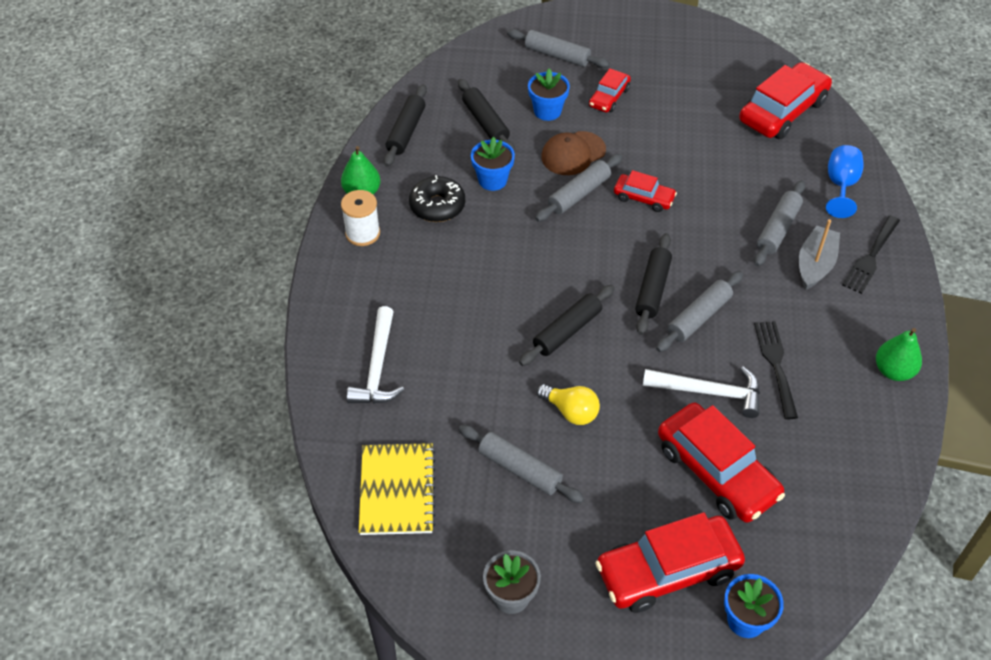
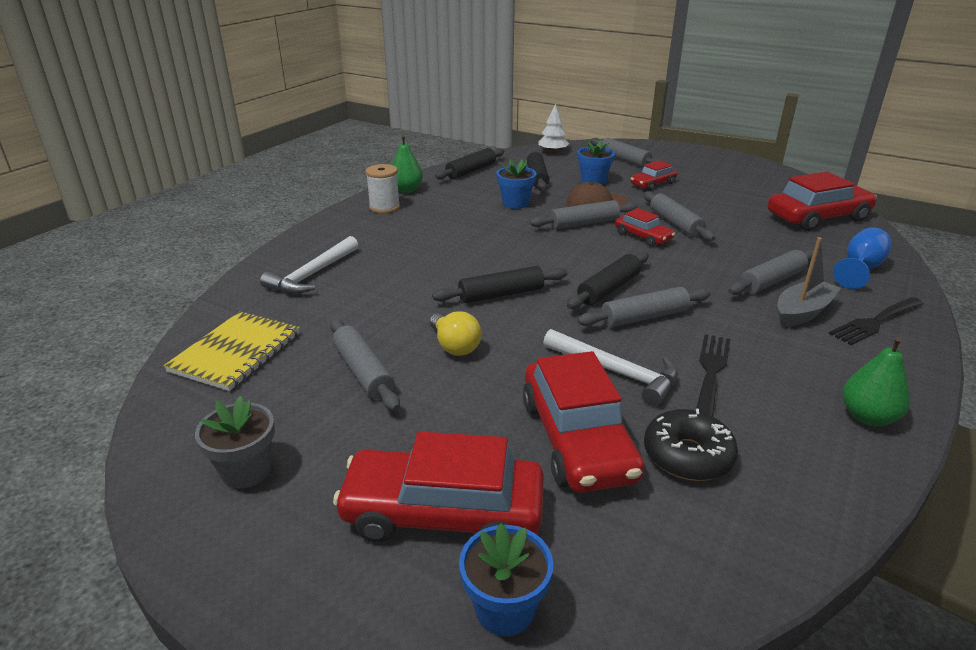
camera: 25 degrees right, 20 degrees down
black donut [409,175,465,222] -> black donut moved to [644,408,738,481]
none -> white tree [538,104,569,153]
none -> grey rolling pin [643,191,716,241]

